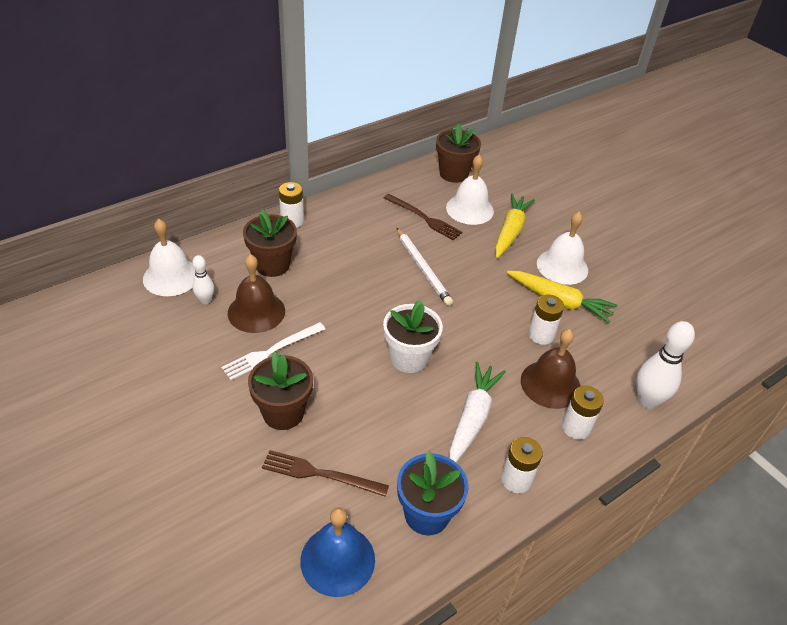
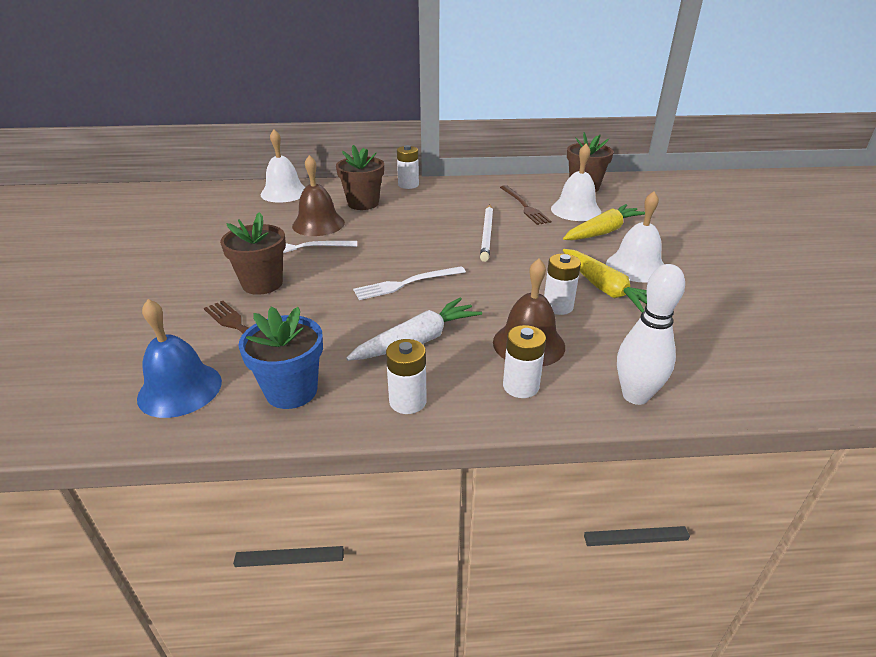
camera: 35 degrees right, 10 degrees down
white bowling pin [192,255,214,304] -> none
white flower pot [383,300,443,373] -> white fork [353,266,466,300]

